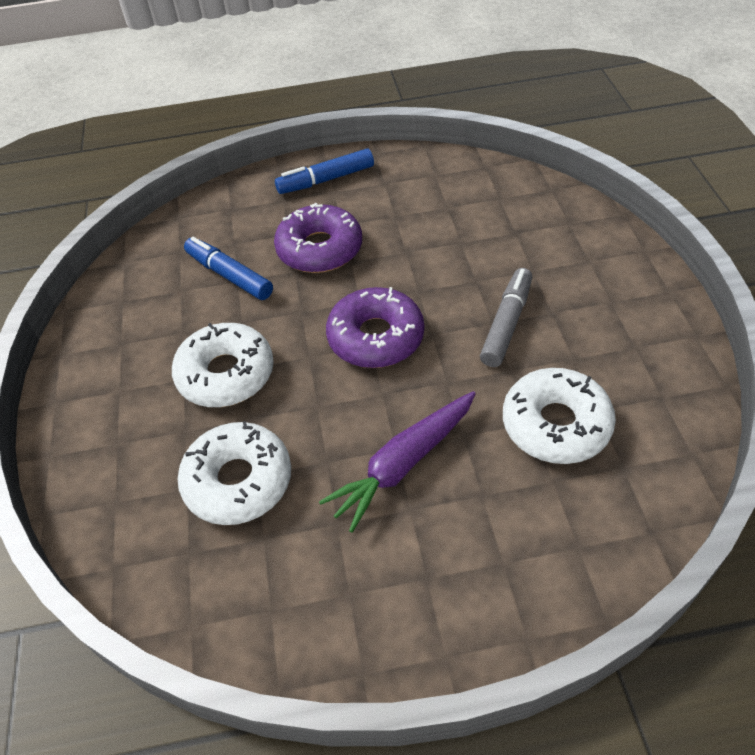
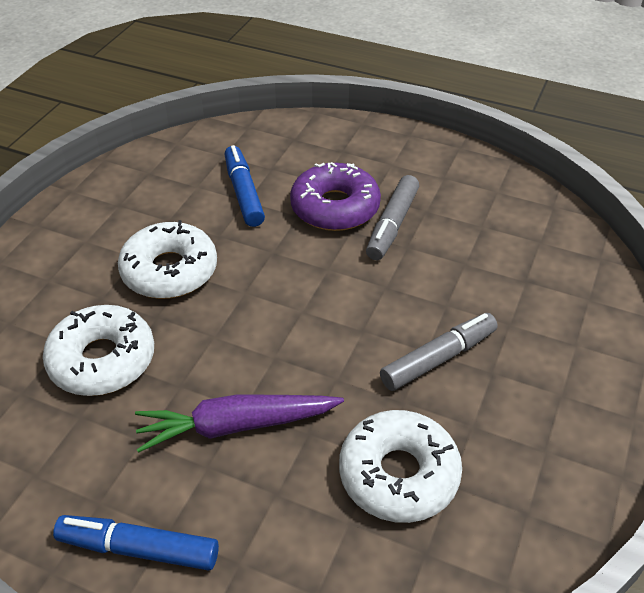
camera: 30 degrees right, 5 degrees down
blue marker [275,149,374,194] -> blue marker moved to [53,515,219,571]
purple donut [326,287,424,368] -> none
none -> grey marker [366,175,419,260]

